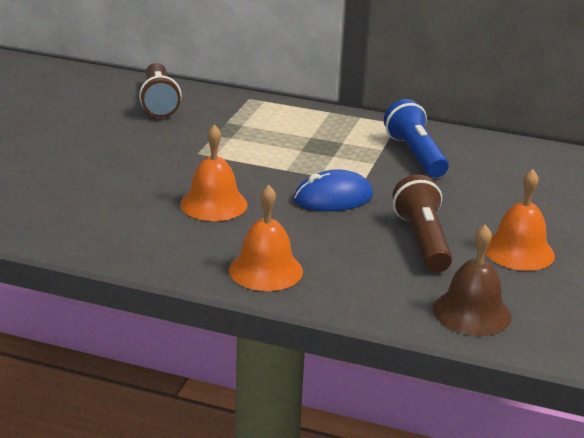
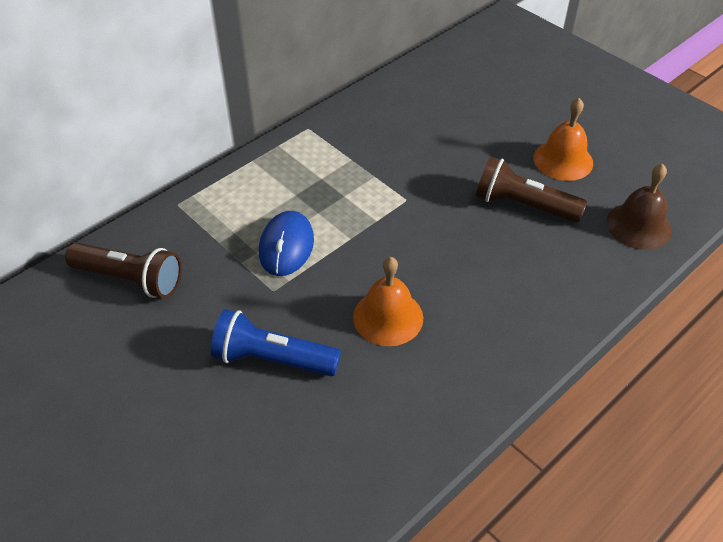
camera: 60 degrees left, 20 degrees up
orange bell [229,185,303,291] -> none
blue mouse [294,170,373,211] -> blue mouse moved to [259,211,314,276]
blue flashlight [384,99,449,178] -> blue flashlight moved to [211,309,341,376]

